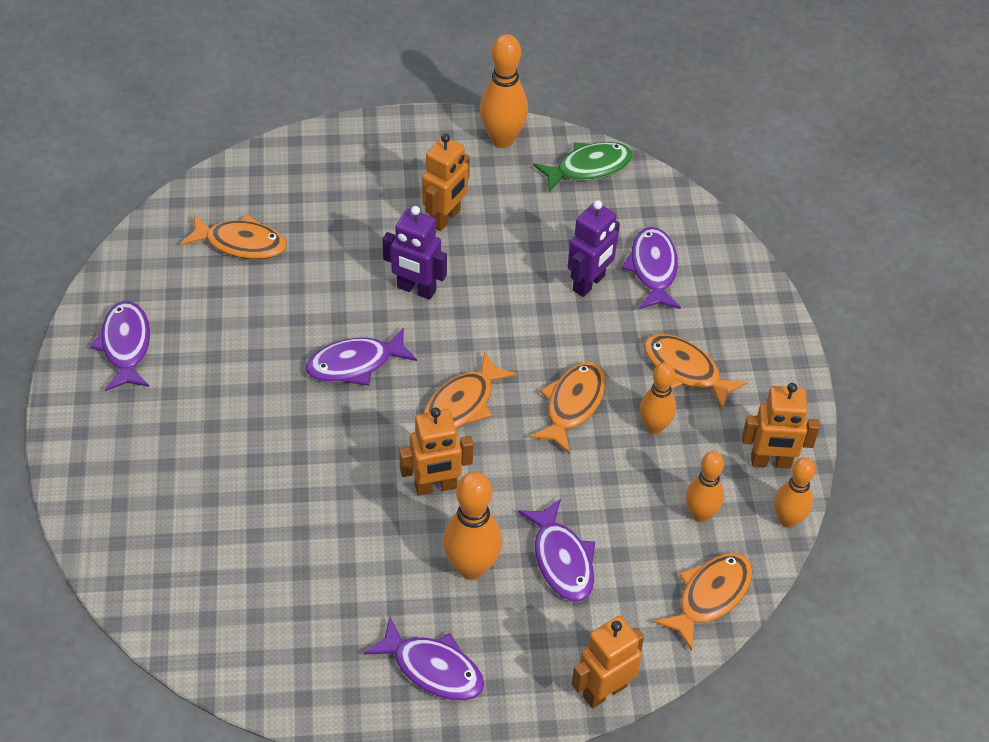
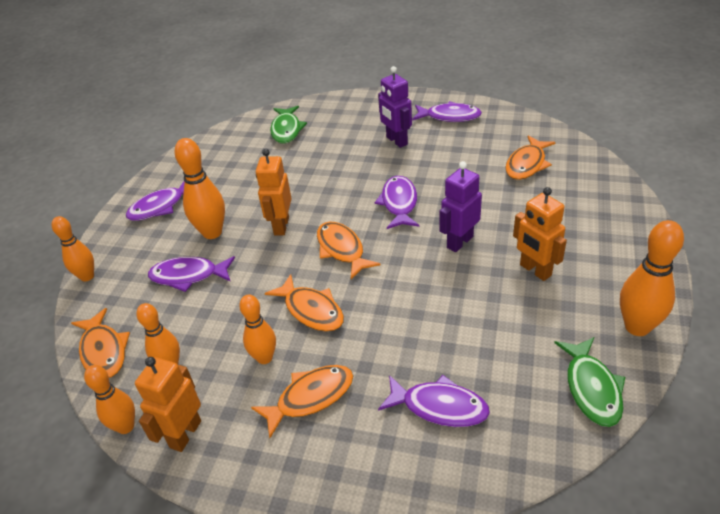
camera: 115 degrees right, 10 degrees down
purple robot [568,200,620,297] -> purple robot moved to [378,66,412,148]
orange robot [572,616,644,708] -> orange bowling pin [52,216,94,282]
none -> green fish [270,106,307,144]

